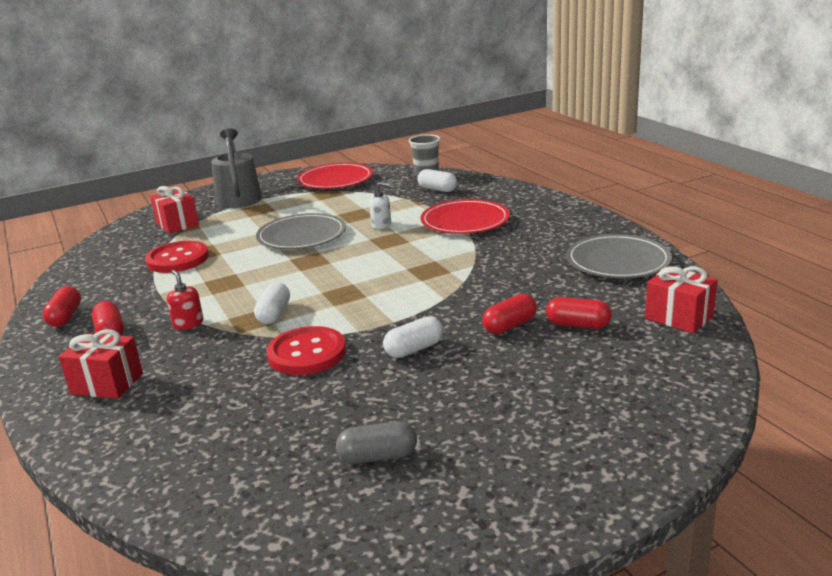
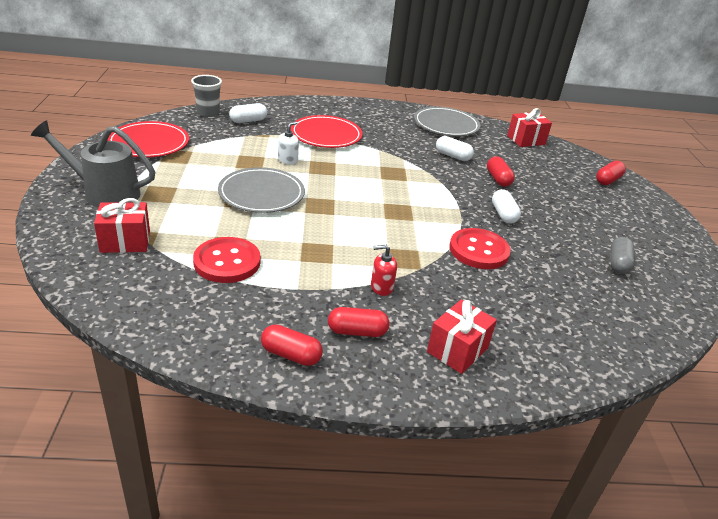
camera: 70 degrees left, 10 degrees up
white capsule [254,282,290,324] -> white capsule moved to [436,136,474,161]
red capsule [546,297,612,329] -> red capsule moved to [596,161,626,185]

